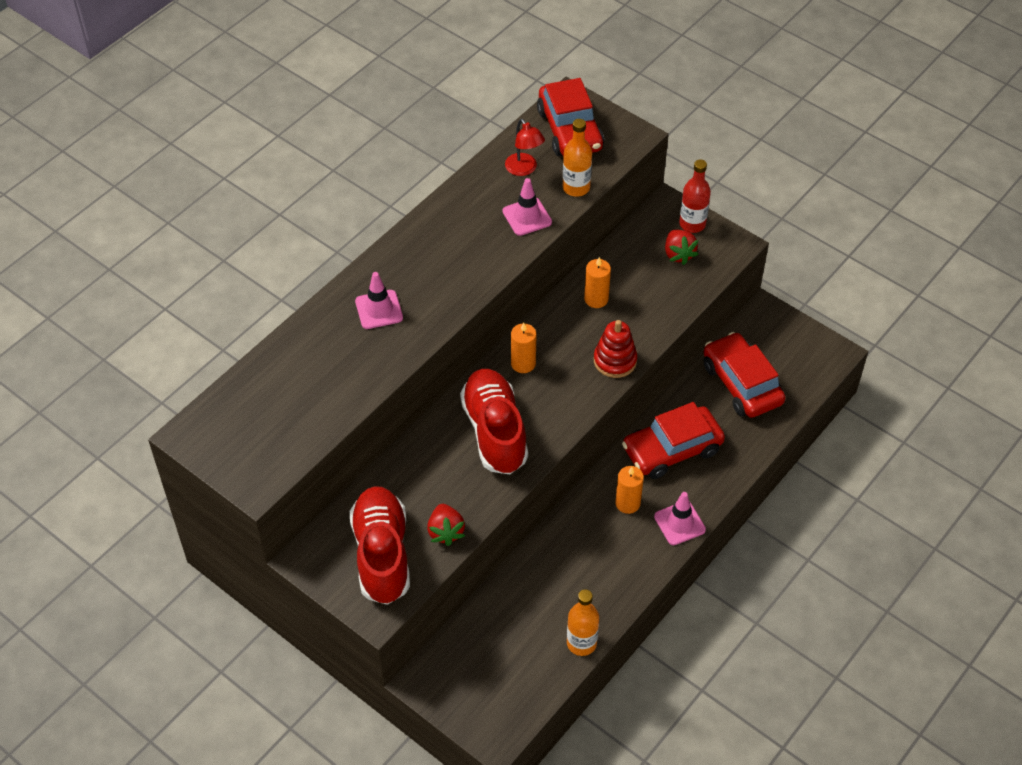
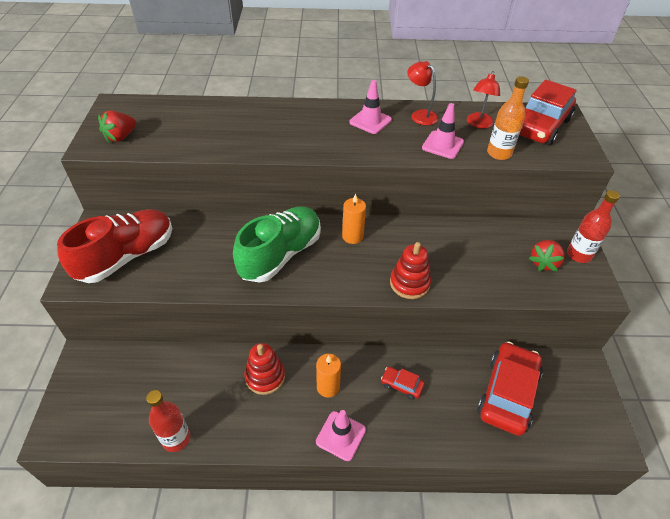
camera: 50 degrees right, 5 degrees down
pink traffic cone [355,272,403,329] -> pink traffic cone moved to [349,80,392,134]
red strawberry [427,504,465,546] -> red strawberry moved to [98,110,136,142]
red shoe [460,369,528,474] -> green shoe [233,206,321,283]
orange bottle [567,589,599,656] -> red bottle [146,390,190,452]
orange candle [584,257,611,308] -> none
red car [622,402,725,479] -> red car [381,367,425,400], size x0.45
none -> red stacking toy [244,343,285,395]
none -> red lamp [407,61,438,125]

